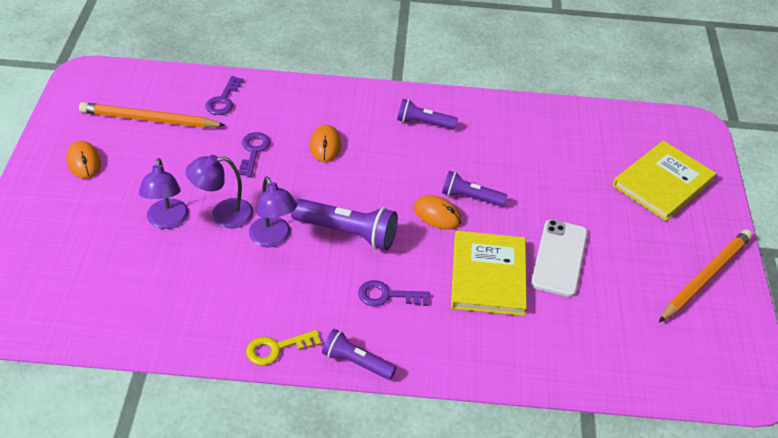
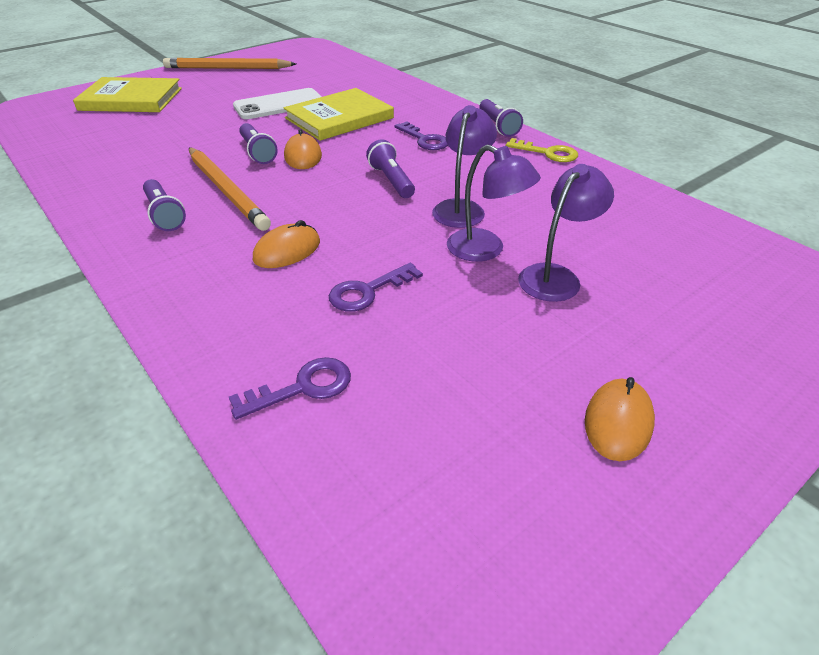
camera: 130 degrees left, 5 degrees down
orange pencil [79,102,226,128] -> orange pencil moved to [189,147,271,231]
purple flashlight [291,198,398,250] -> purple flashlight [366,139,415,198], size x0.63

